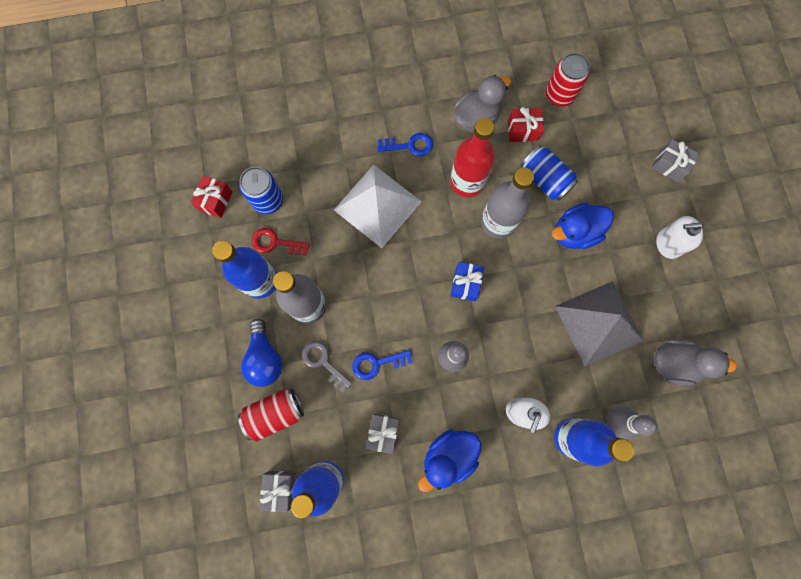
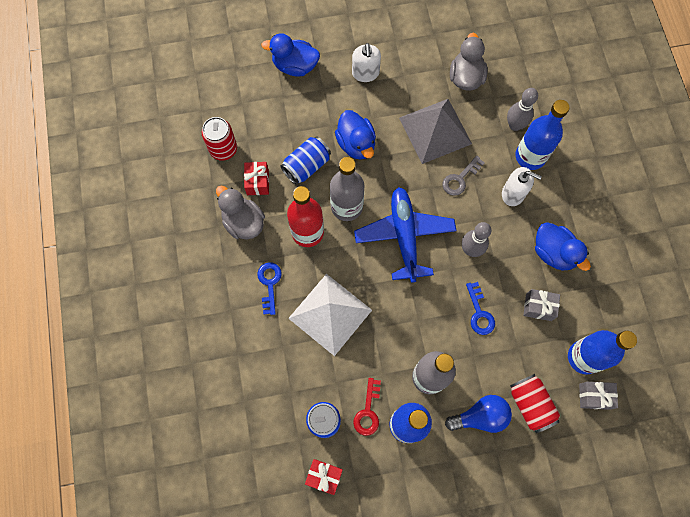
camera: 90 degrees left, 5 degrees down
grey key [302,341,352,393] -> grey key moved to [443,156,485,196]
blue gift [451,262,484,301] -> blue plane [354,187,456,283]
grey gift [651,139,700,182] -> blue duck [261,33,320,77]

